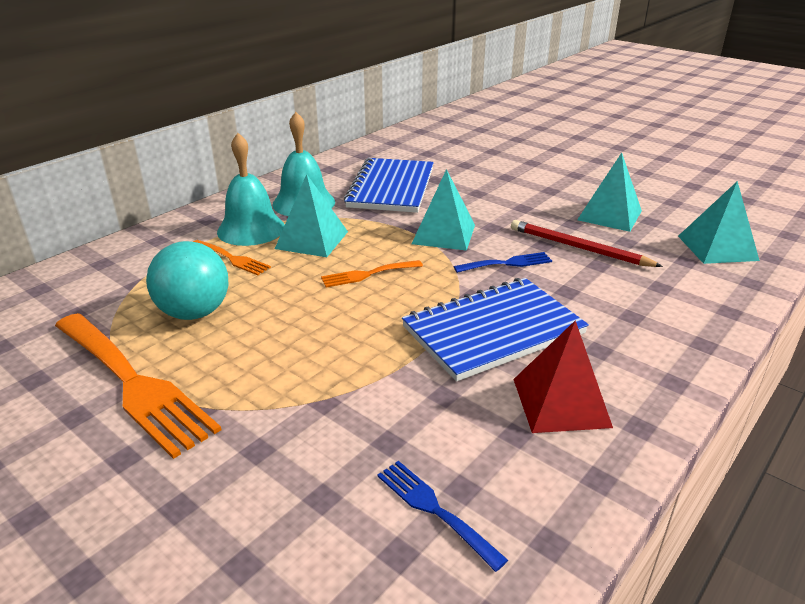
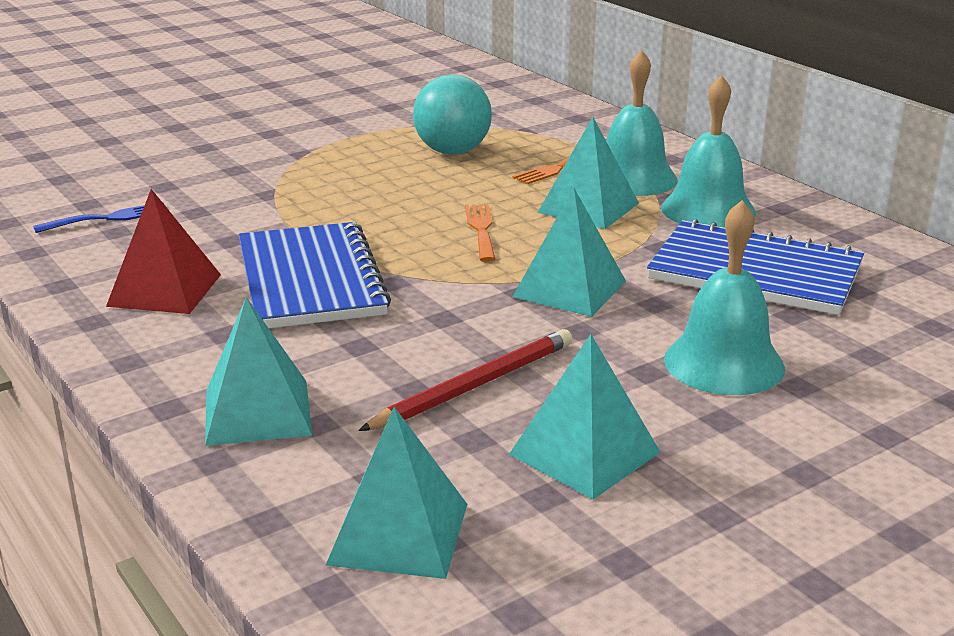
camera: 105 degrees right, 5 degrees down
orange fork [55,313,221,459] -> none
blue fork [454,252,552,273] -> none
none -> turquoise pyramid [205,297,312,446]
none -> turquoise bell [664,200,785,395]

